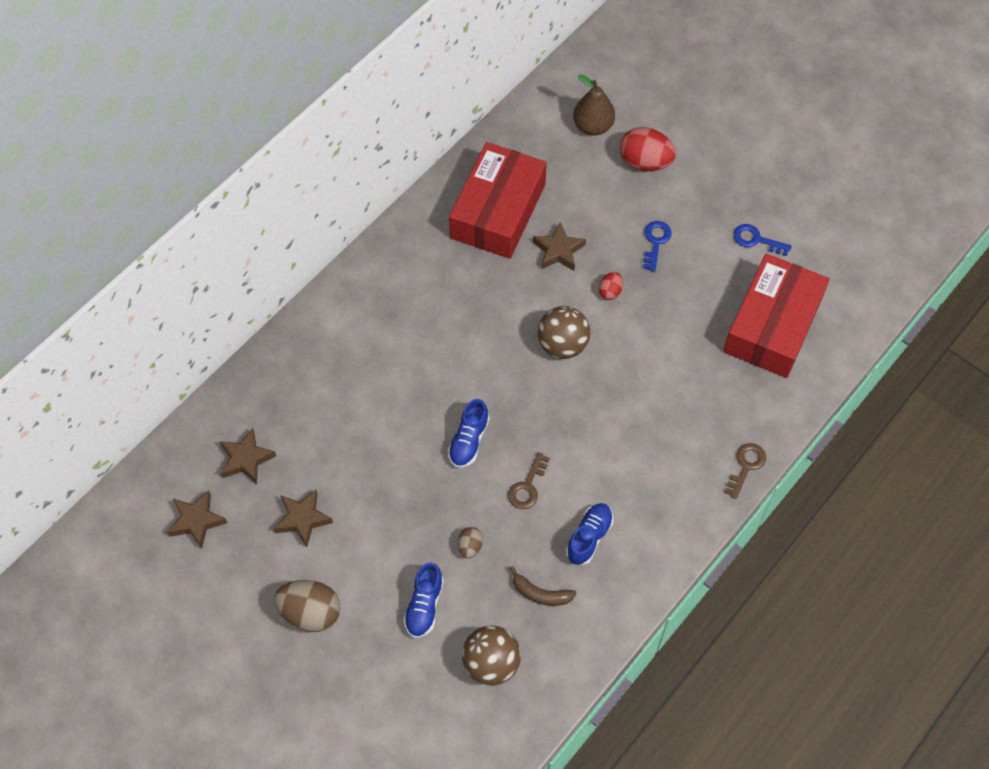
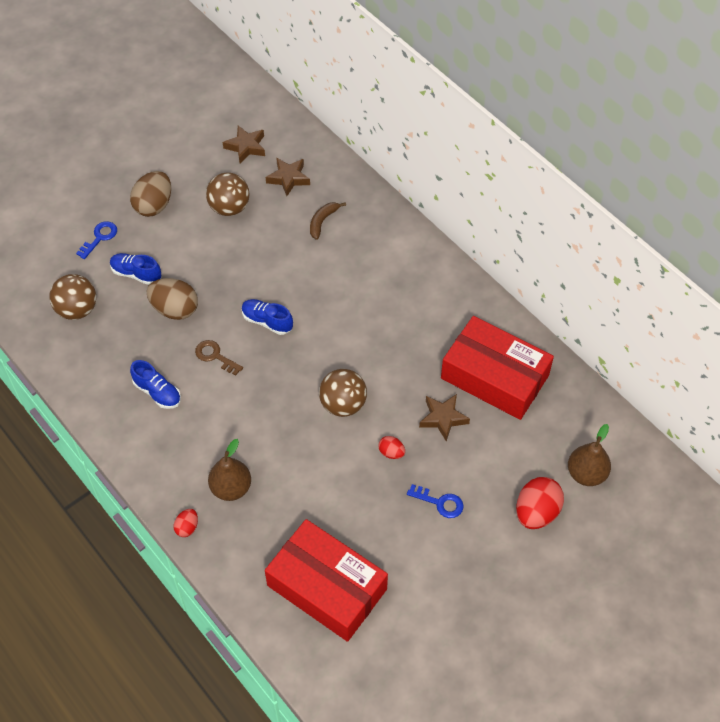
camera: 100 degrees right, 5 degrees down
brown star [274,490,333,547] -> brown ball [206,173,249,216]
brown egg [458,527,483,559] -> brown egg [147,278,198,320], size x1.96
brown banana [509,566,576,606] -> brown banana moved to [310,202,346,240]
brown key [725,443,766,499] -> red egg [174,509,198,537]
blue key [733,224,792,256] -> blue key moved to [76,221,117,259]
none -> brown pear [208,439,251,501]

